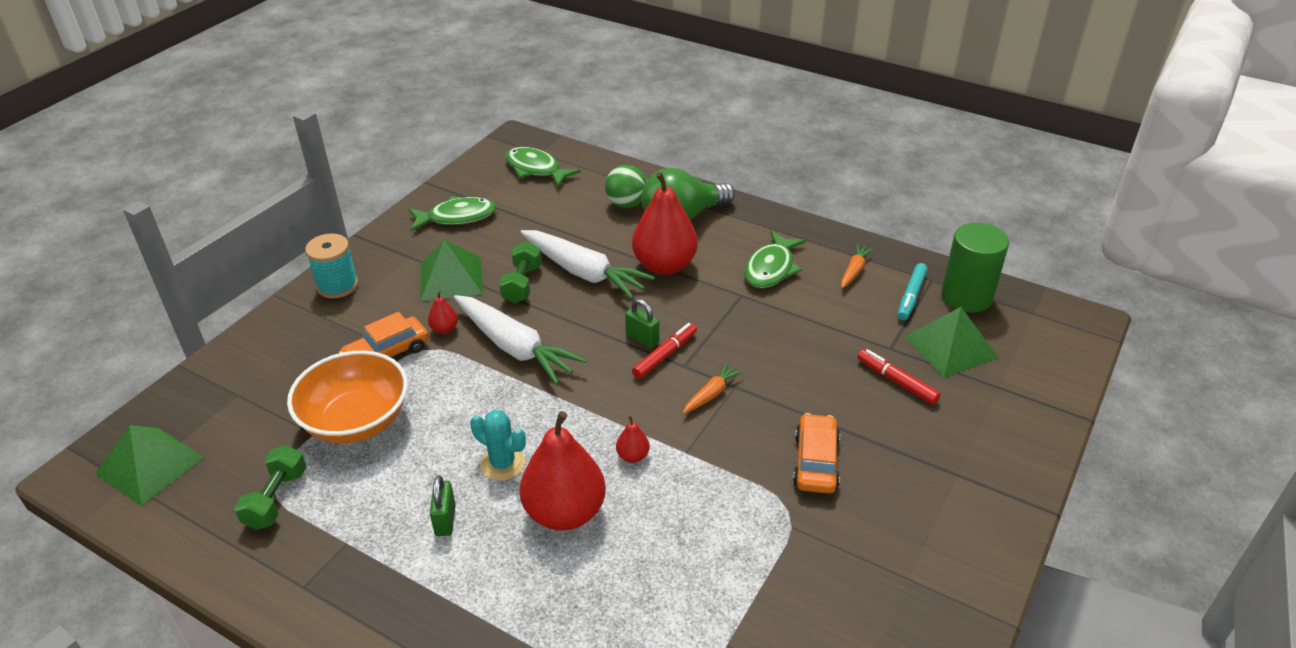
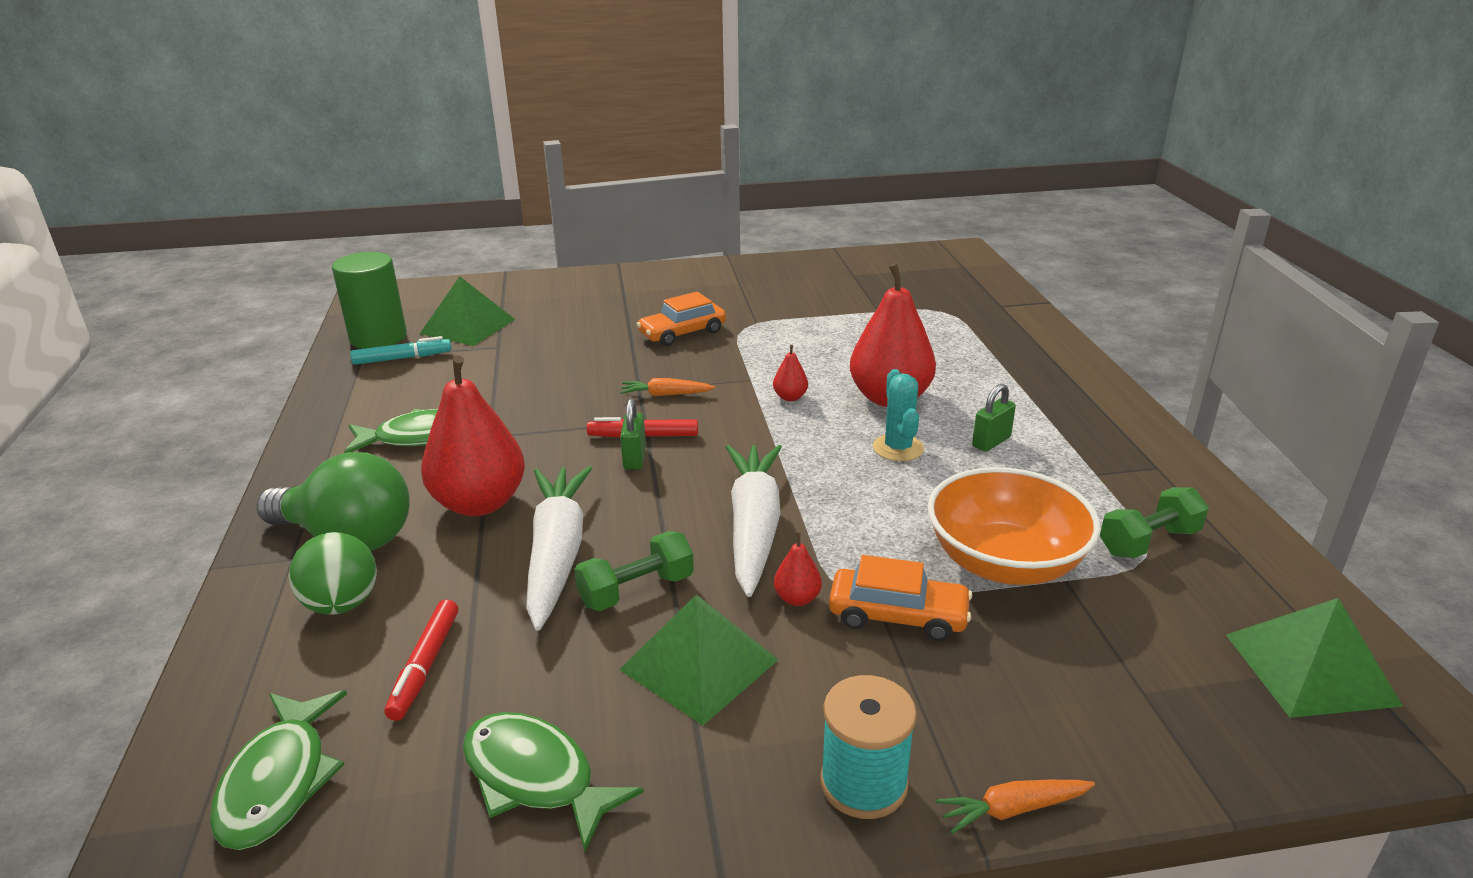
camera: 130 degrees left, 10 degrees down
orange carrot [841,244,874,289] -> orange carrot moved to [935,780,1095,834]
red marker [857,349,941,405] -> red marker moved to [384,599,458,721]

